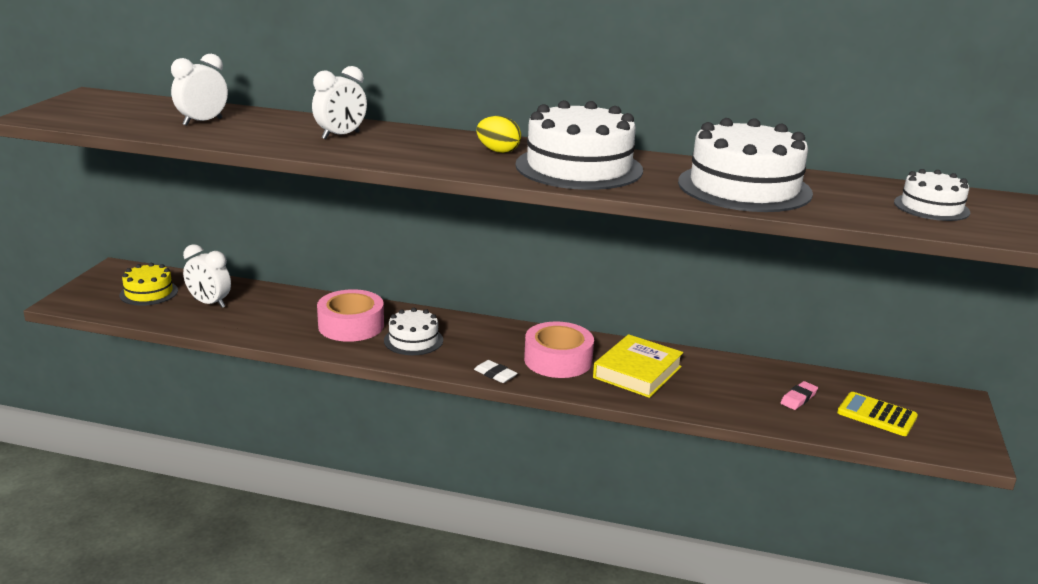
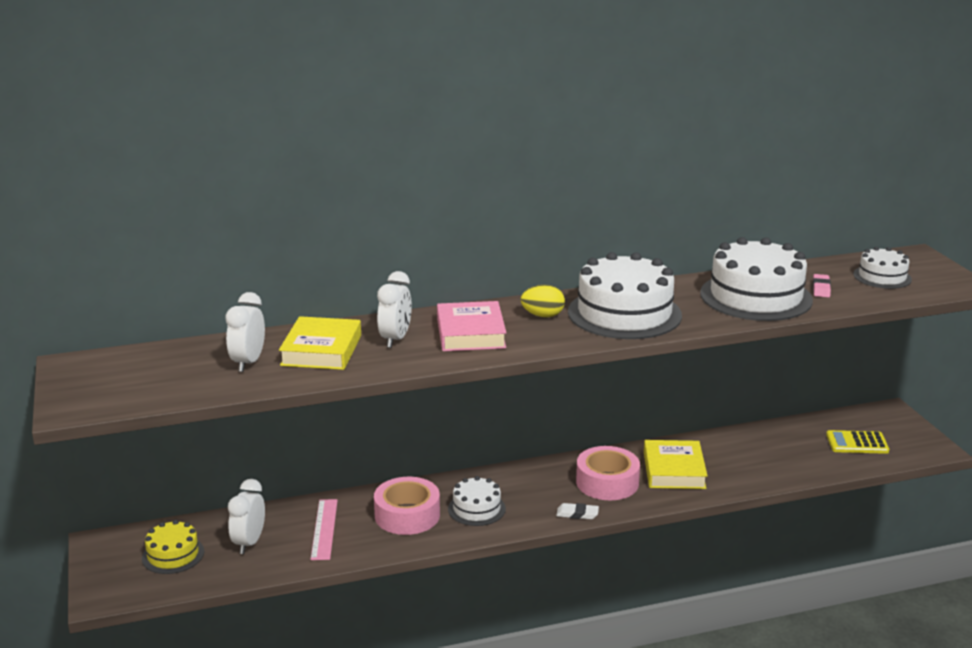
camera: 30 degrees left, 0 degrees up
white clock [183,244,231,308] -> white clock turned 105 degrees clockwise [228,479,265,554]
pink eraser [780,381,818,410] -> pink eraser moved to [813,274,831,297]
none -> yellow book [279,316,361,370]
none -> pink ruler [310,499,338,560]
none -> pink book [437,301,506,351]

